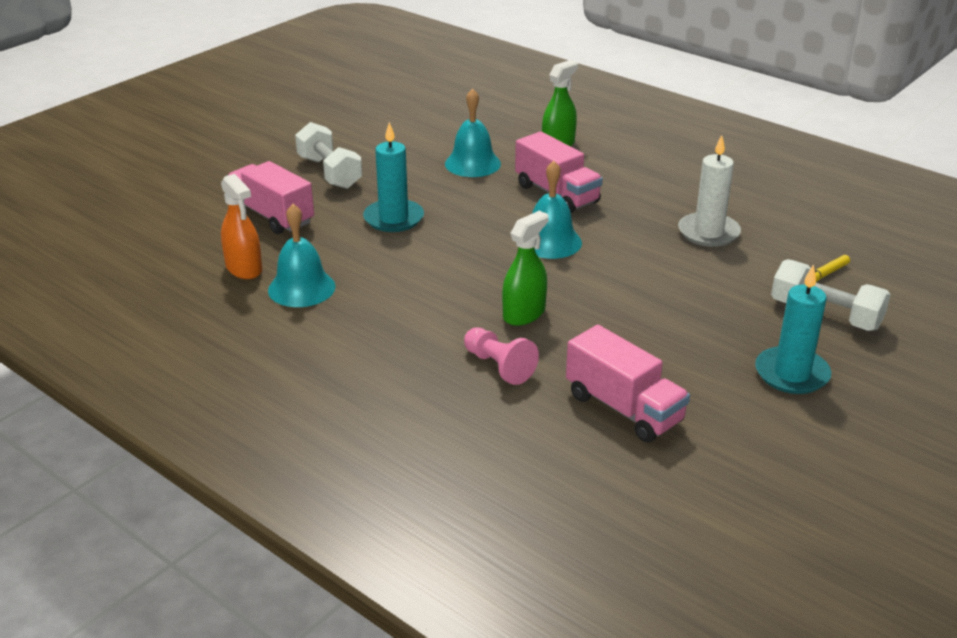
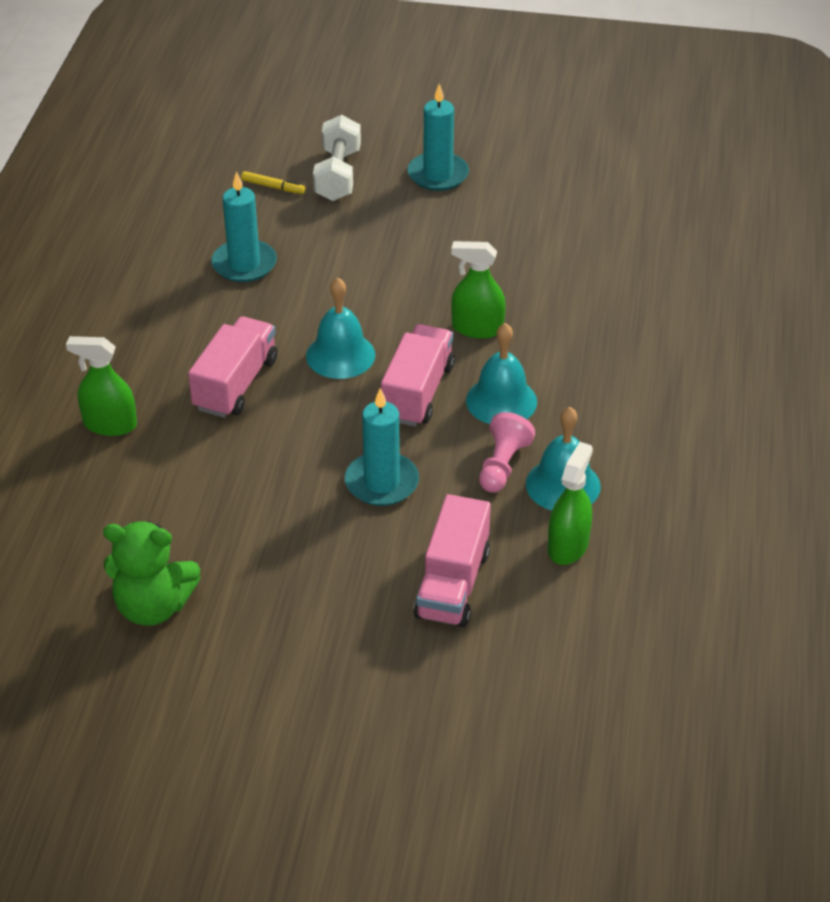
camera: 120 degrees left, 10 degrees up
orange spray bottle [221,174,262,279] -> green spray bottle [548,442,593,565]
white dumbbell [295,122,362,189] -> none
turquoise bell [445,88,501,177] -> turquoise bell moved to [466,323,537,424]
pink pawn [464,327,539,385] -> pink pawn moved to [479,412,535,493]
pink truck [566,325,690,443] -> pink truck moved to [381,324,455,427]
white candle [678,135,741,247] -> turquoise candle [211,171,277,282]
none -> green teddy bear [103,521,201,626]

